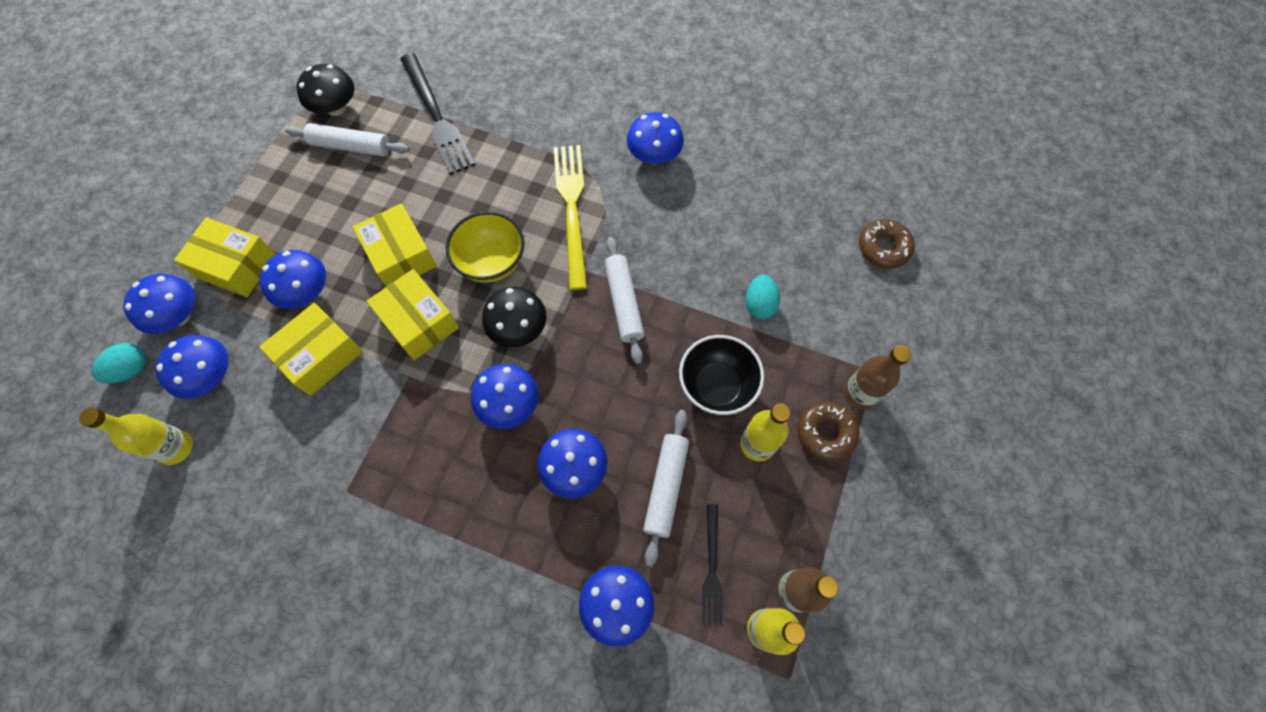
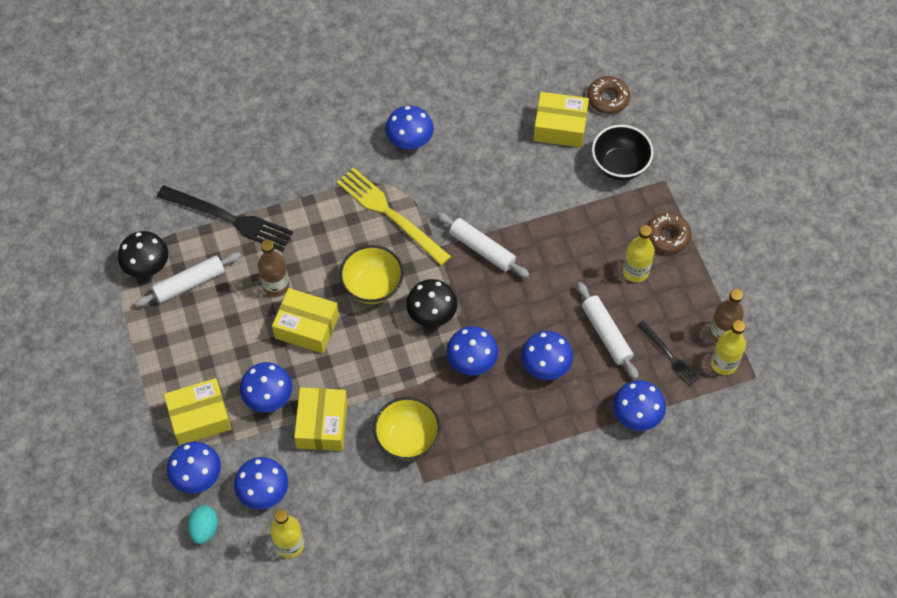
camera: 40 degrees left, 5 degrees down
yellow box [366,269,459,360] -> yellow box moved to [533,92,589,148]
black bowl [679,335,764,415] -> black bowl moved to [592,125,653,180]
turquoise egg [746,275,780,319] -> none
brown bottle [844,345,911,409] -> brown bottle moved to [258,240,289,297]
none -> yellow bowl [373,397,441,461]

